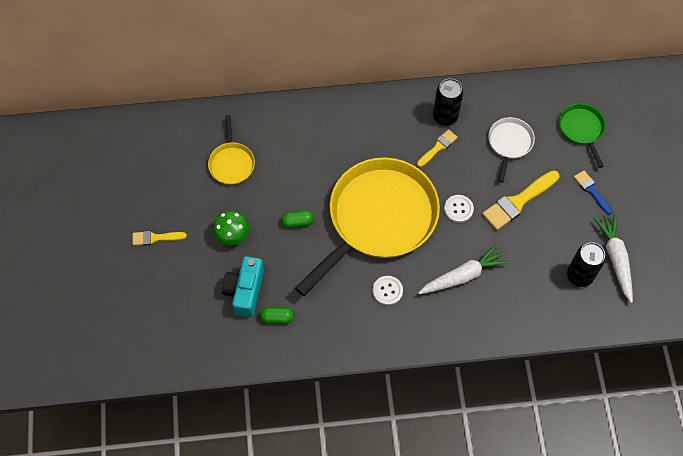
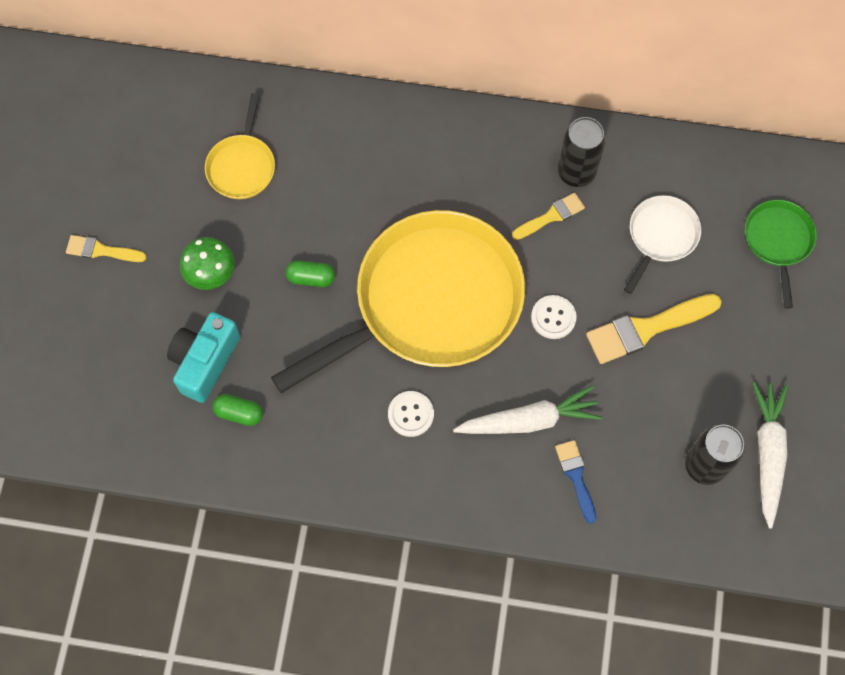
camera: 15 degrees right, 5 degrees up
blue brush [574,171,613,215] -> blue brush moved to [555,440,596,524]

